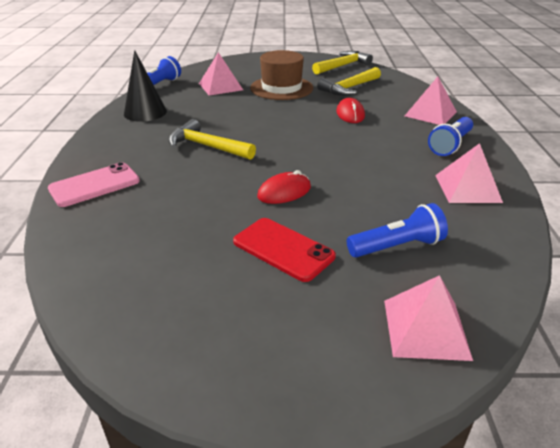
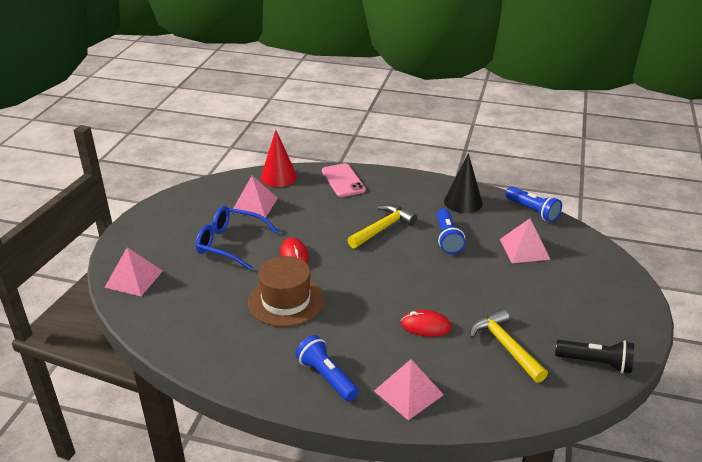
camera: 105 degrees right, 0 degrees up
red phone [233,218,336,282] -> blue glasses [195,206,279,270]
brown hat [250,50,313,100] -> brown hat moved to [248,256,324,327]
yellow hammer [312,51,373,74] -> black flashlight [555,340,634,373]
blue flashlight [347,203,448,258] -> blue flashlight moved to [437,209,465,254]
pink pyramid [435,143,503,203] -> pink pyramid moved to [231,176,278,218]
none -> red cone [261,130,297,187]

